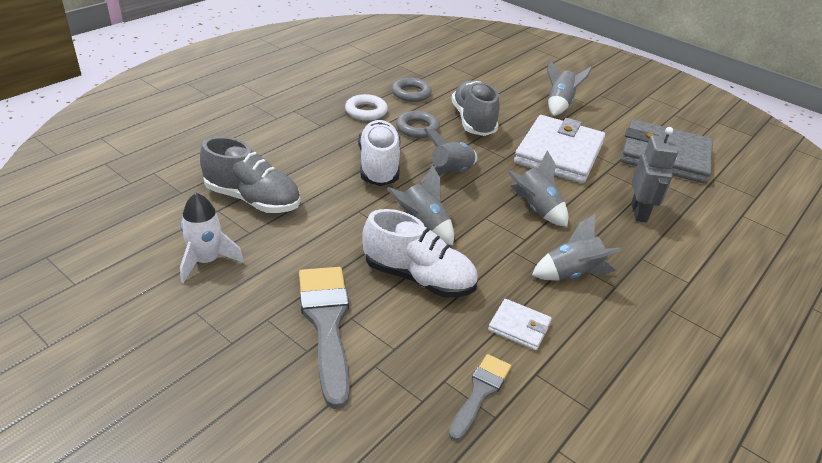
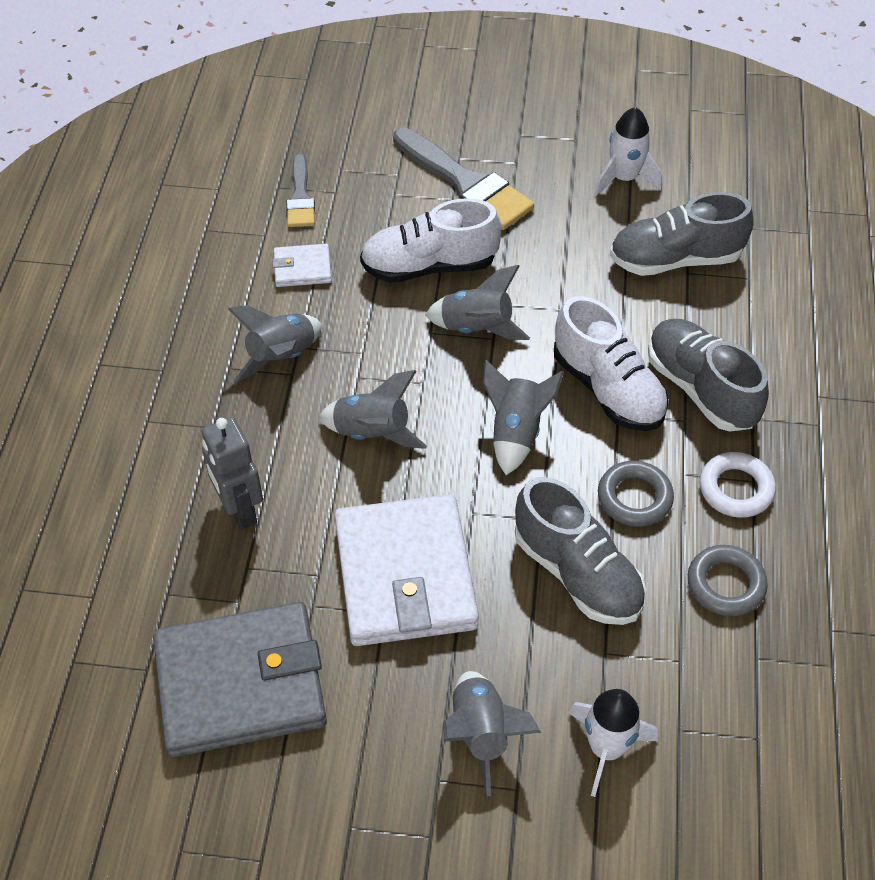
camera: 150 degrees right, 15 degrees up
none -> white rocket [569,689,658,797]
none -> grey shoe [648,319,769,432]

